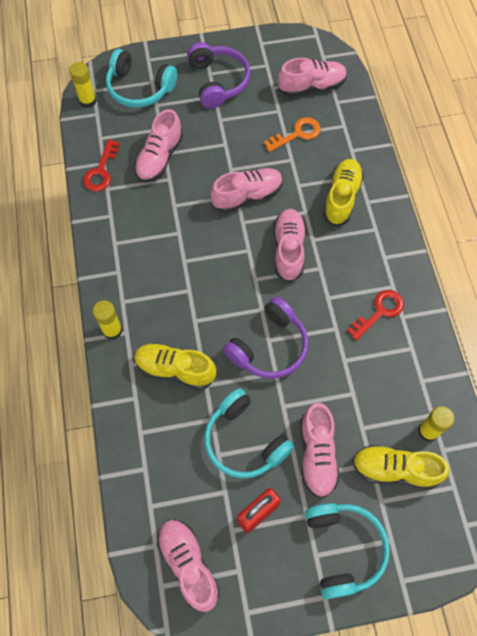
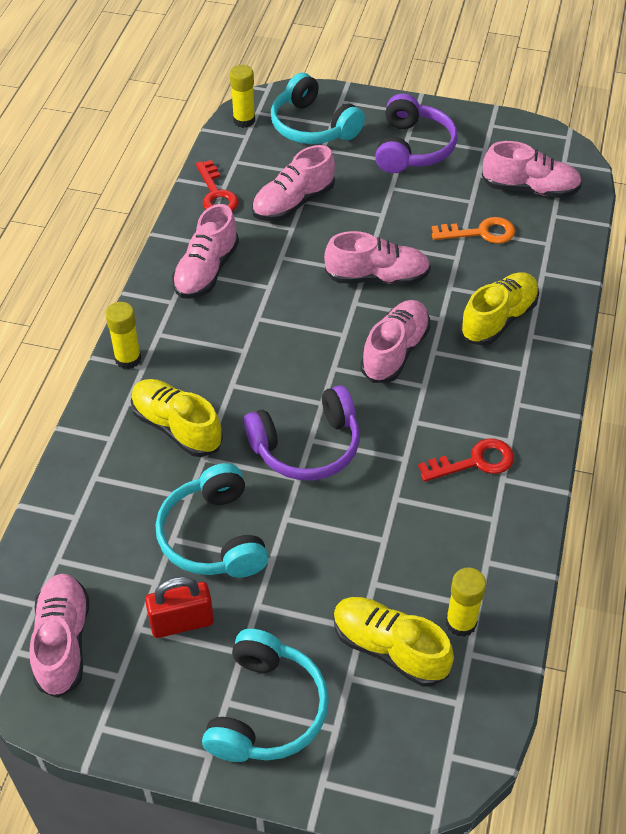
camera: 25 degrees right, 15 degrees down
red key [83,139,120,191] -> red key turned 60 degrees counterclockwise [196,160,239,212]
pink shoe [300,403,340,498] -> pink shoe moved to [172,204,239,299]

